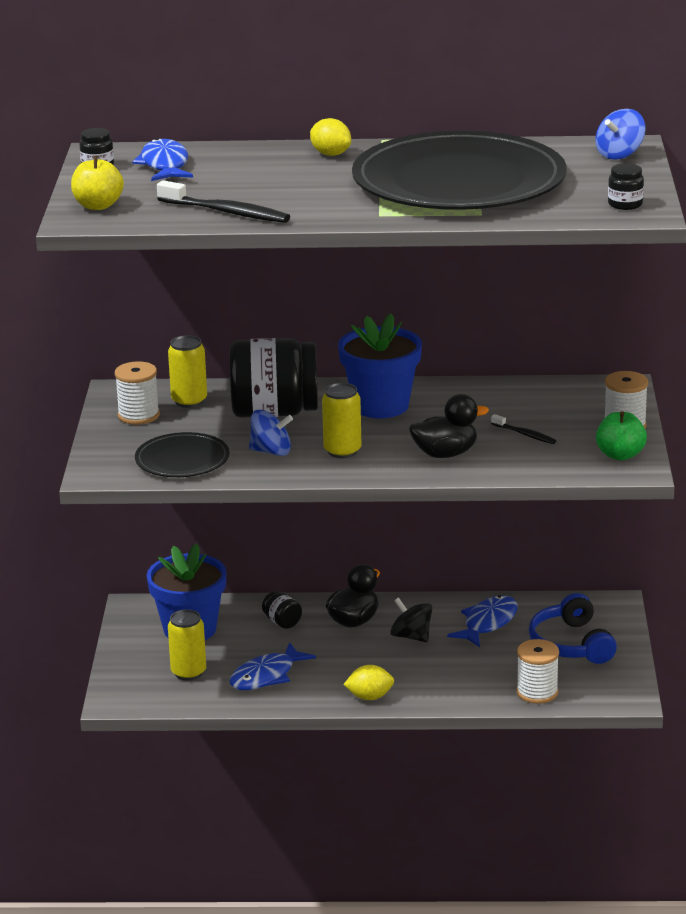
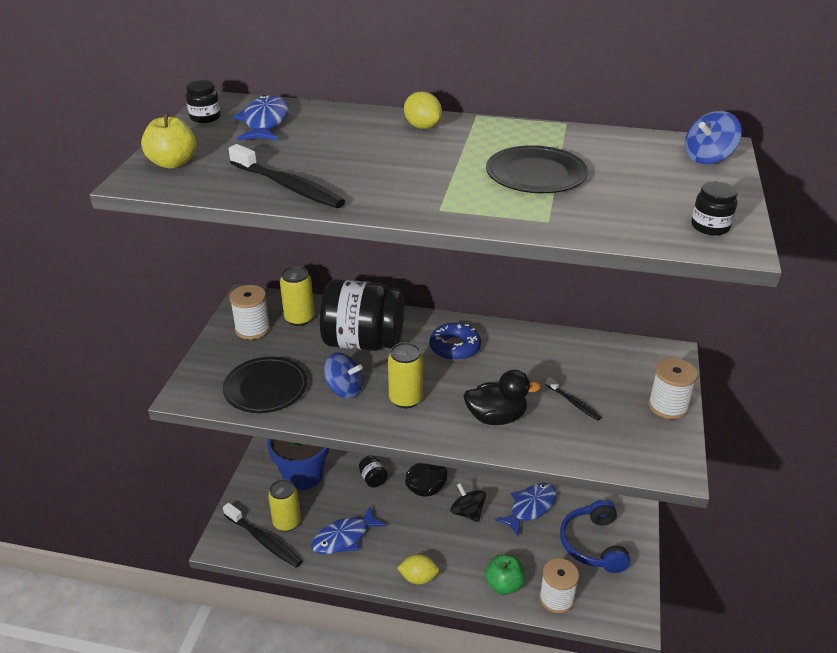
camera: 10 degrees right, 10 degrees up
blue flower pot [338,313,422,418] -> blue donut [429,323,481,361]
black plate [352,131,567,210] -> black plate [486,145,588,193], size x0.46
green apple [596,411,647,461] -> green apple moved to [485,555,525,595]
none -> black toothbrush [223,503,302,568]

